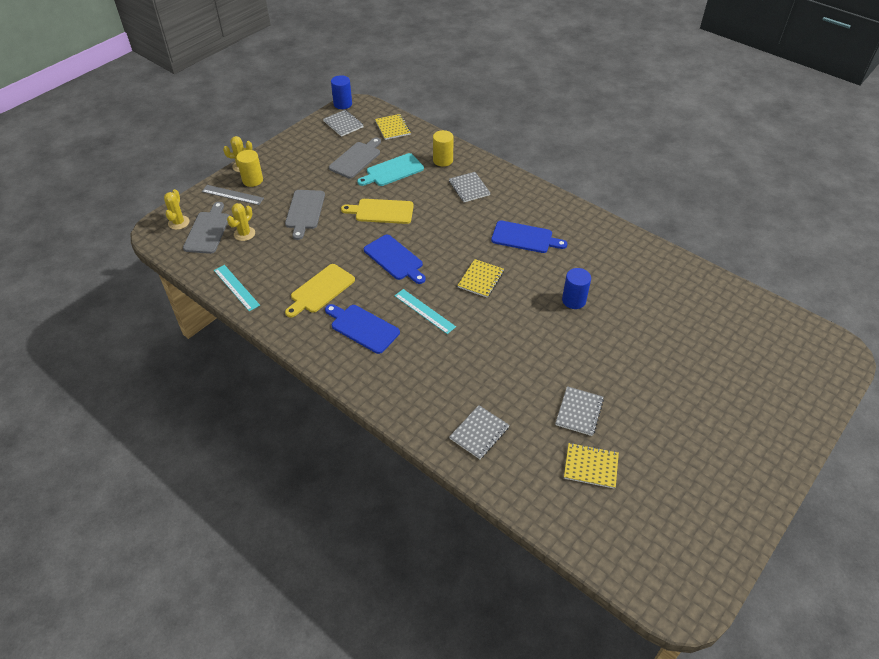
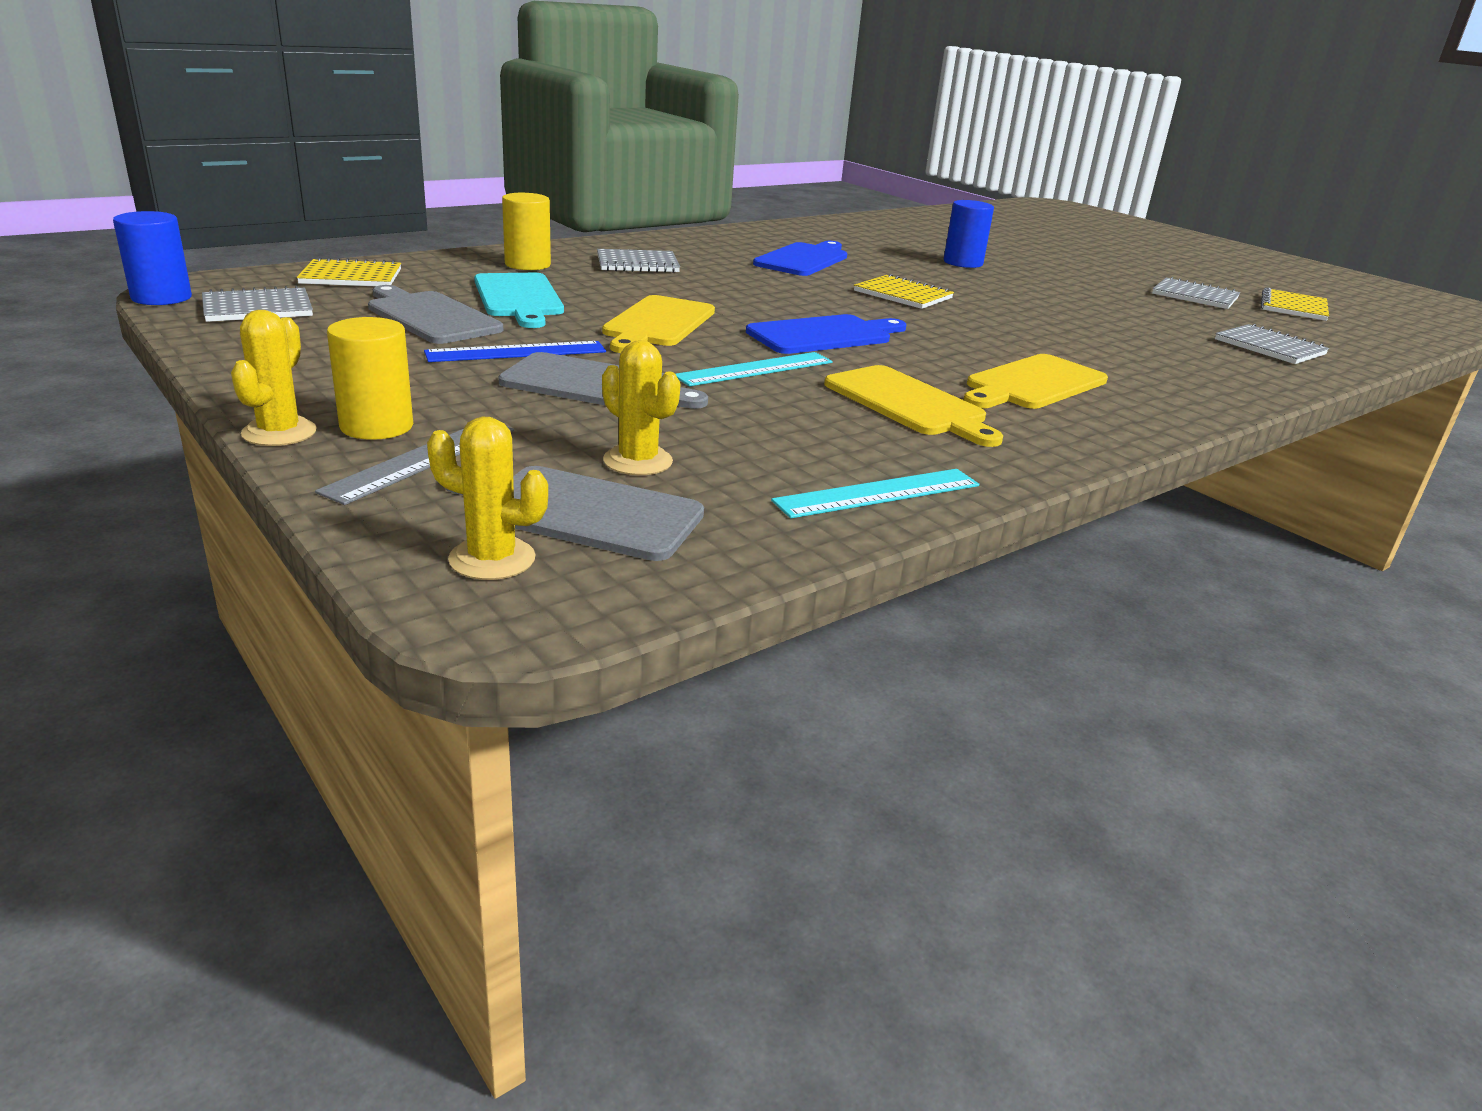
camera: 80 degrees left, 20 degrees down
blue cutting board [325,304,400,354] -> yellow cutting board [964,354,1108,409]
turquoise ruler [394,289,456,334] -> turquoise ruler moved to [676,352,833,386]
none -> blue ruler [424,341,606,362]

